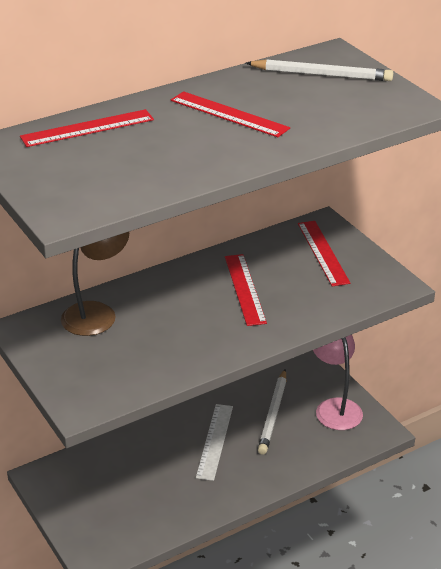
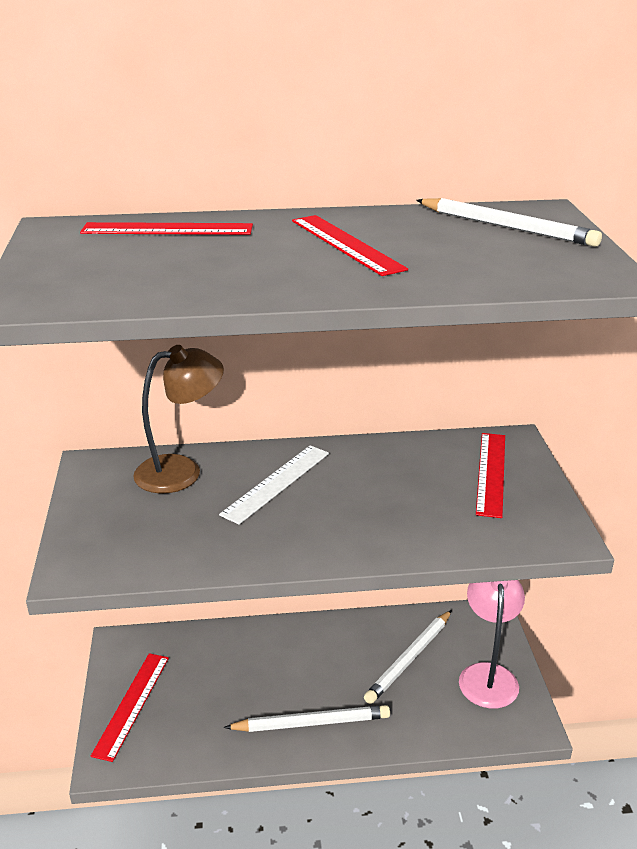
camera: 25 degrees right, 5 degrees down
white ruler [196,404,233,481] -> white ruler moved to [219,445,329,525]
red ruler [225,254,267,326] -> red ruler moved to [91,653,169,762]
none -> white pencil [224,705,390,732]

